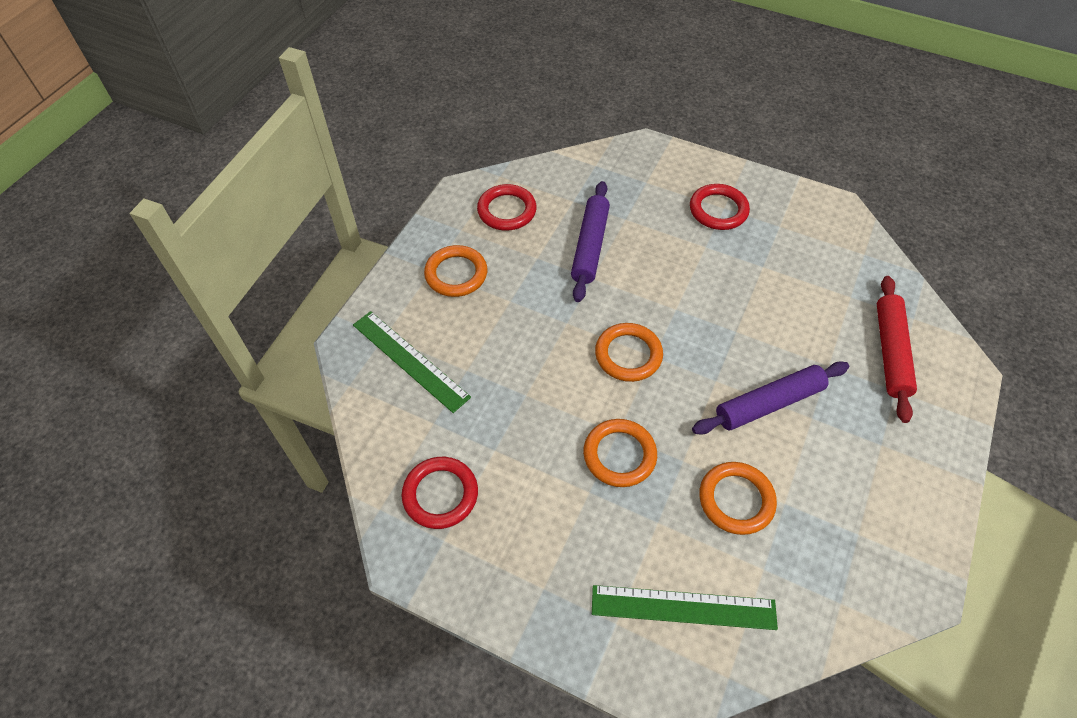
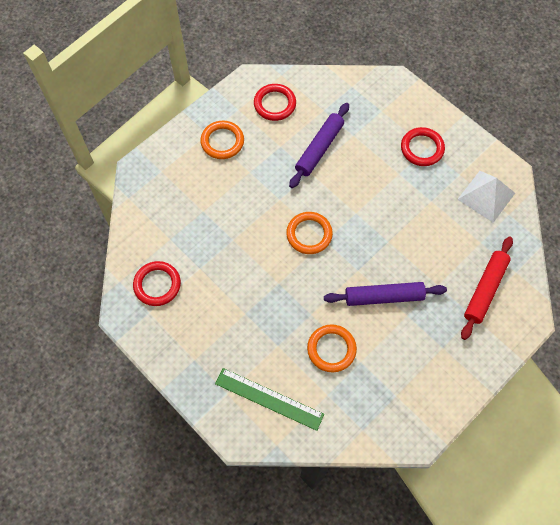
camera: 20 degrees right, 10 degrees up
green ruler [353,311,471,413] -> none
orange ring [583,419,657,487] -> none
none -> white pyramid [457,171,515,223]

